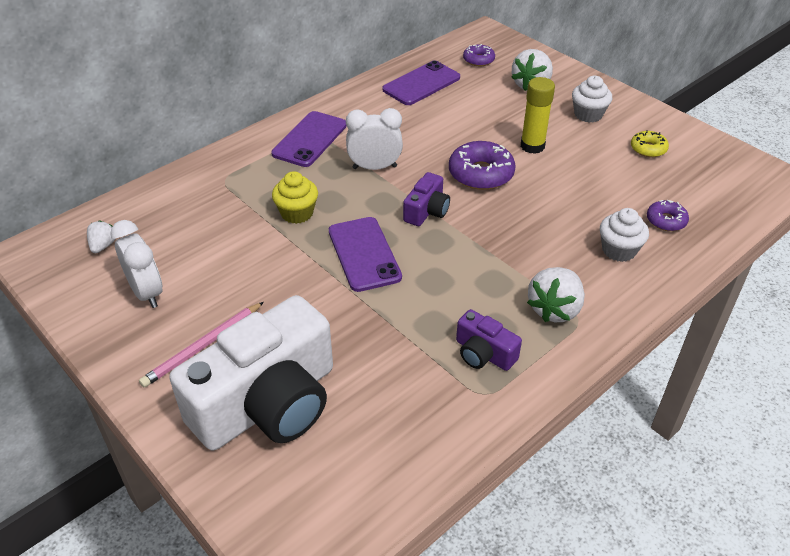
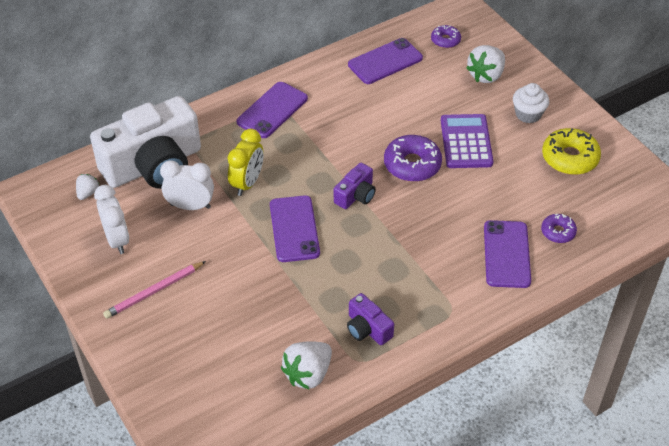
camera: 10 degrees right, 5 degrees up
white camera [169,295,333,451] -> white camera moved to [90,96,201,189]
yellow cupcake [272,171,318,224] -> yellow clock [228,129,263,196]
white clock [346,108,403,170] -> white clock moved to [160,160,214,210]
yellow glue stick [521,77,555,154] -> purple calculator [441,114,493,168]
white strawberry [527,267,585,322] -> white strawberry moved to [281,341,332,390]
white cupcake [600,208,649,262] -> purple phone [484,220,531,288]
yellow donut [631,130,669,157] -> yellow donut [542,128,601,175], size x1.74

